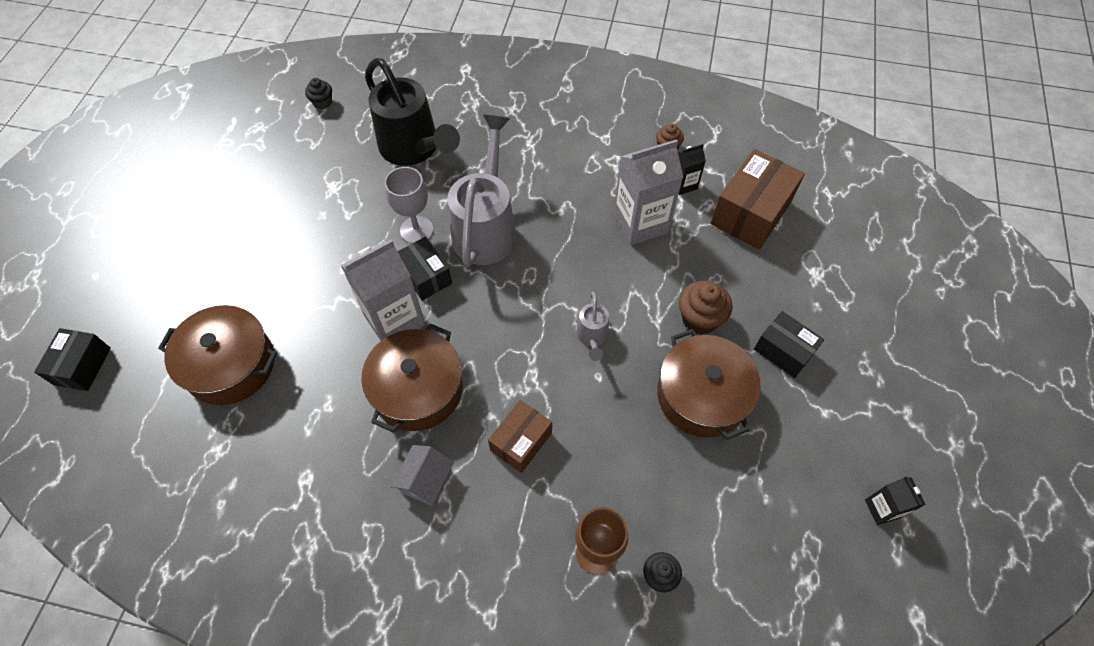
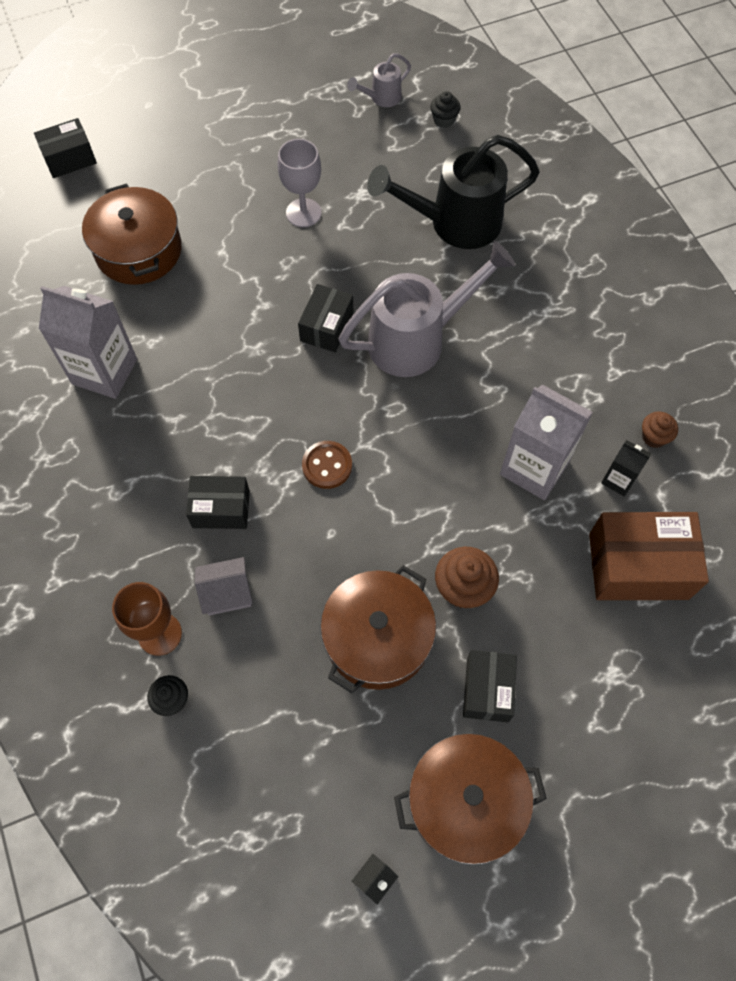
camera: 55 degrees right, 5 degrees up
grey carton [341,239,425,341] -> grey carton moved to [39,286,137,399]
brown pot [361,324,463,432] -> brown pot moved to [394,734,547,865]
black watering can [365,58,460,166] -> black watering can turned 60 degrees clockwise [367,135,540,249]
grey goblet [385,167,433,244] -> grey goblet moved to [278,139,321,227]
grey house [391,445,454,506] -> grey house moved to [195,557,252,615]
brown box [488,400,552,473] -> black box [186,476,250,529]
grey watering can [576,292,609,361] -> grey watering can moved to [347,53,411,107]
none -> brown button [302,441,352,489]

